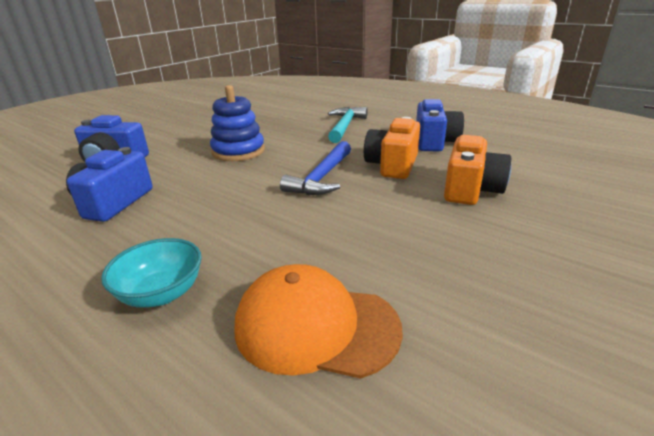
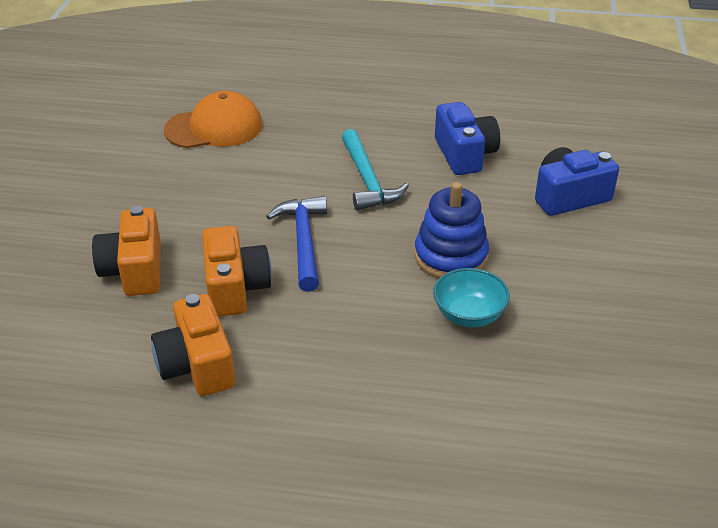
camera: 150 degrees right, 10 degrees up
turquoise bowl [101,238,202,308] -> turquoise bowl moved to [433,268,510,327]
turquoise hammer [328,107,368,143] -> turquoise hammer moved to [342,129,409,211]
blue camera [416,99,464,152] -> orange camera [151,294,235,396]

